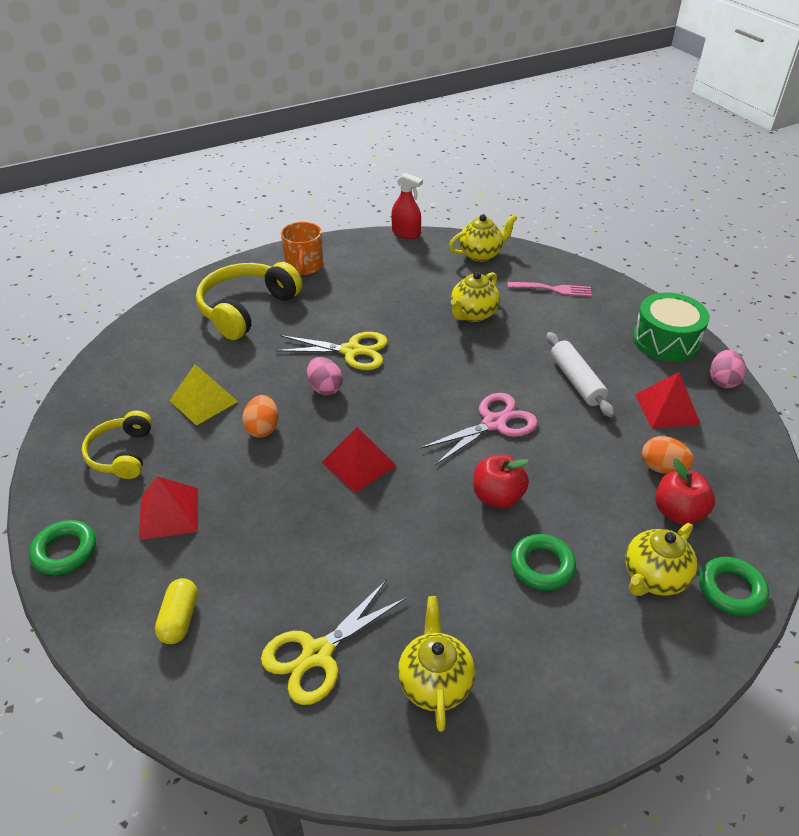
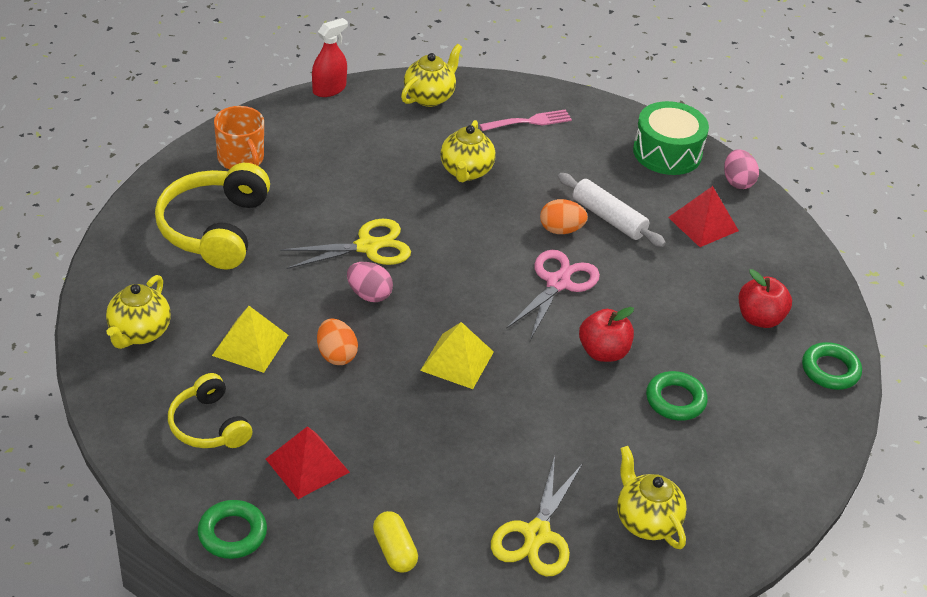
camera: 30 degrees left, 0 degrees up
red pyramid [322,427,396,493] -> yellow pyramid [420,322,494,389]
red spray bottle [391,173,423,239] -> red spray bottle turned 45 degrees counterclockwise [312,18,348,97]
yellow teapot [625,523,697,596] -> yellow teapot moved to [106,275,171,349]
orange egg [642,436,694,474] -> orange egg moved to [540,199,588,234]

